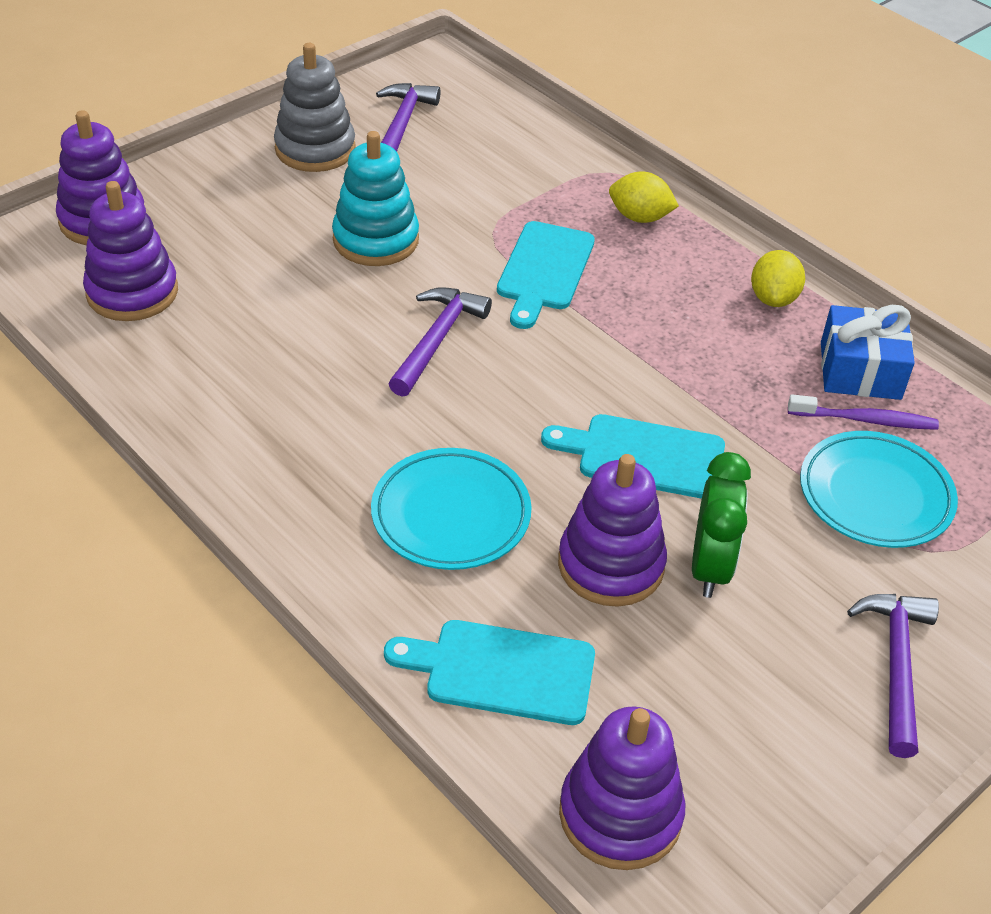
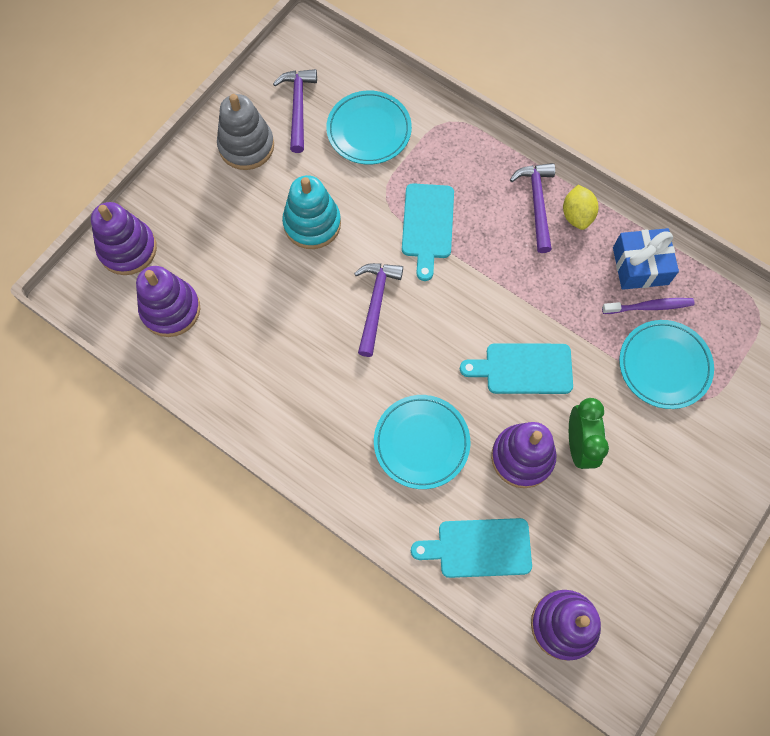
camera: 10 degrees left, 25 degrees up
yellow lemon [609,172,679,223] -> none
purple hammer [847,594,939,758] -> purple hammer moved to [510,163,555,253]
none -> turquoise plate [326,90,412,165]

